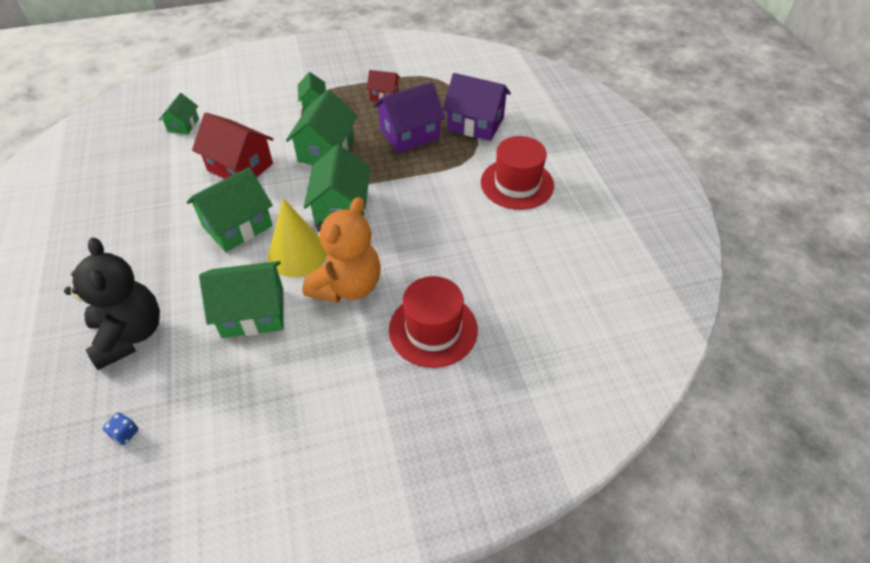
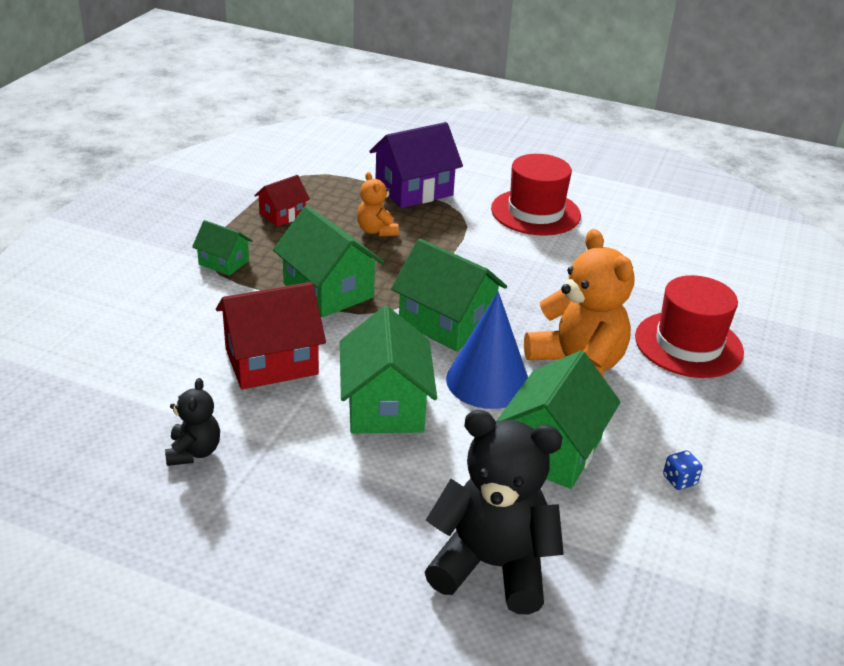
camera: 55 degrees left, 15 degrees down
blue dice [103,412,138,445] -> blue dice moved to [663,450,703,490]
green house [159,93,199,134] -> none
yellow cone [268,198,327,277] -> blue cone [446,291,528,409]
purple house [373,82,445,153] -> orange teddy bear [357,172,399,237]
none -> black teddy bear [165,378,220,466]

